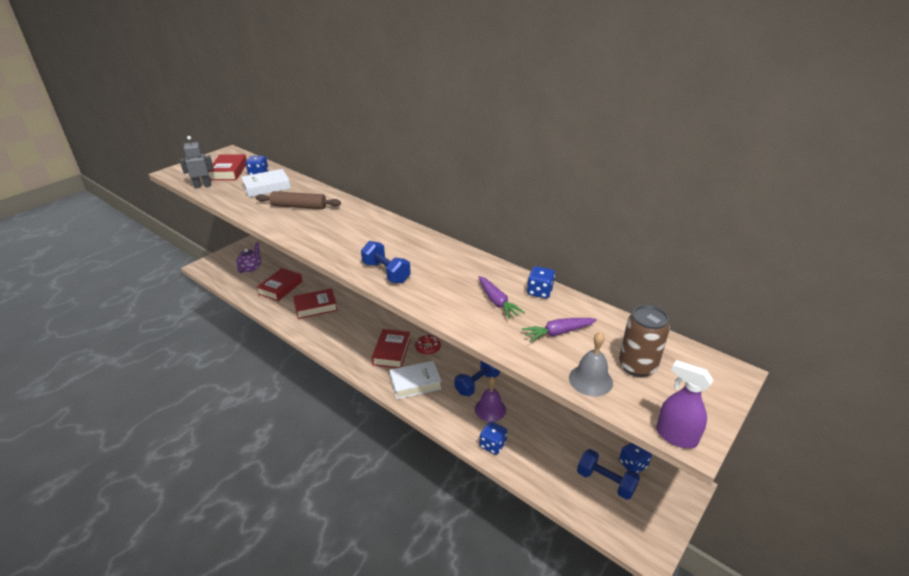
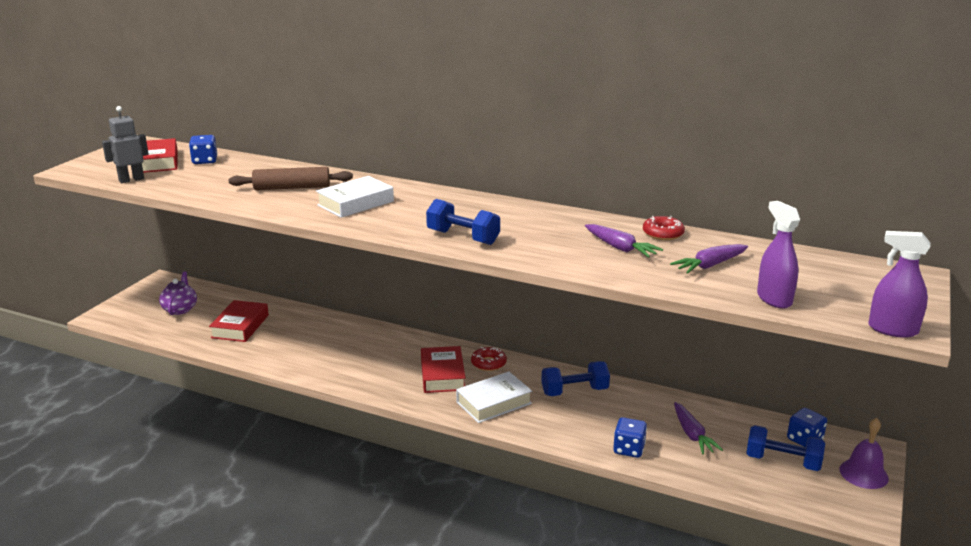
camera: 15 degrees left, 10 degrees down
white book [241,169,291,197] -> white book moved to [316,176,394,218]
red book [293,288,338,319] -> none
blue dumbbell [455,361,500,396] -> blue dumbbell turned 45 degrees clockwise [541,361,610,396]
purple bell [475,377,506,422] -> purple bell moved to [840,418,889,489]
blue dice [527,266,555,299] -> red donut [643,216,685,240]
grey bell [569,332,613,397] -> purple spray bottle [757,201,800,308]
brown can [619,305,670,377] -> none
none -> purple carrot [674,402,723,454]

